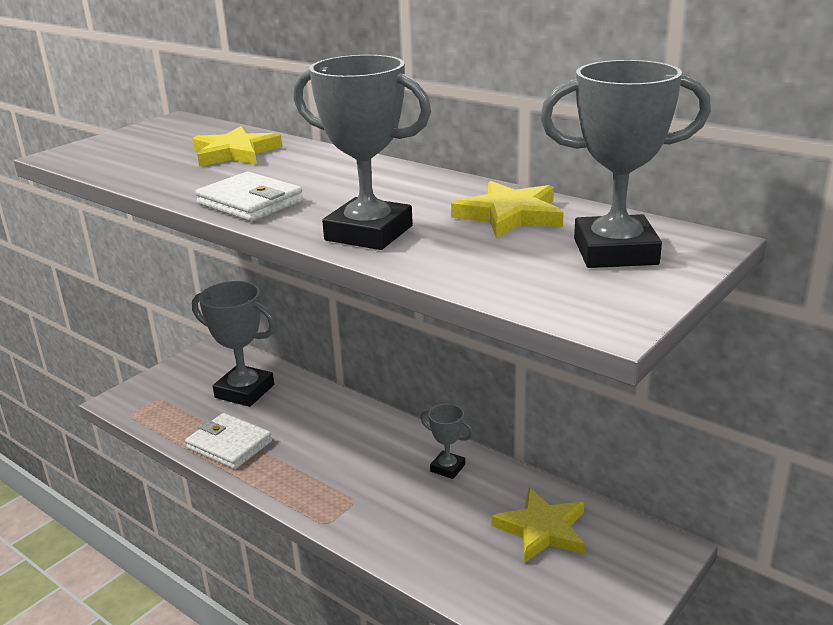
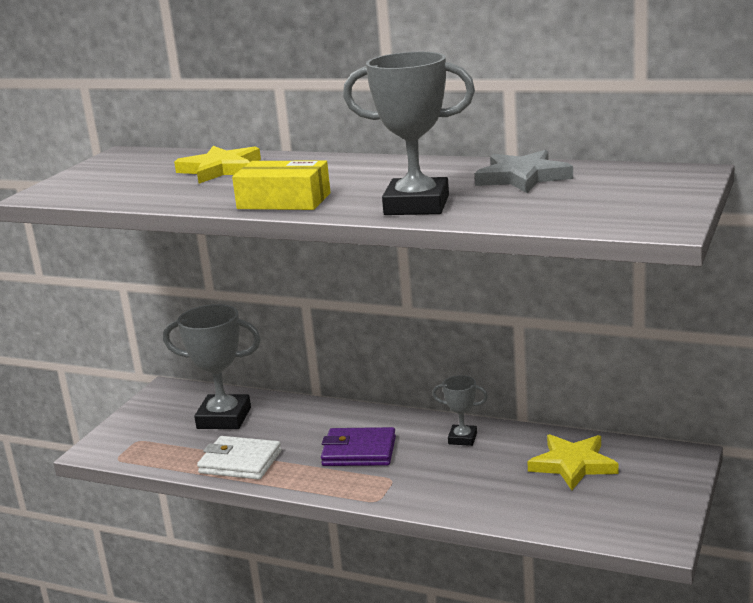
camera: 15 degrees left, 5 degrees down
white wallet [195,171,303,222] -> yellow box [232,161,331,210]
yellow star [451,181,564,238] -> grey star [475,150,573,193]
grey trophy [540,60,711,268] -> none
none -> purple wallet [321,427,396,466]

